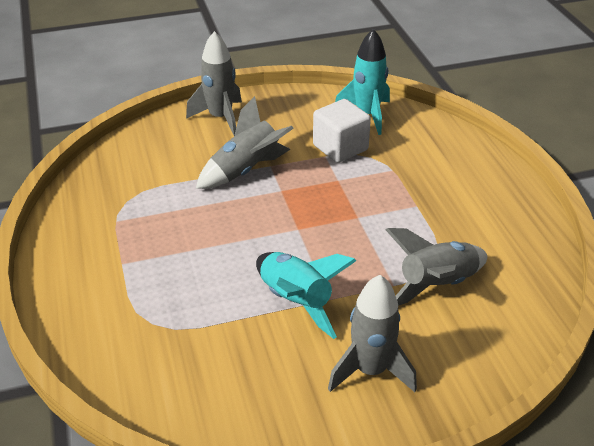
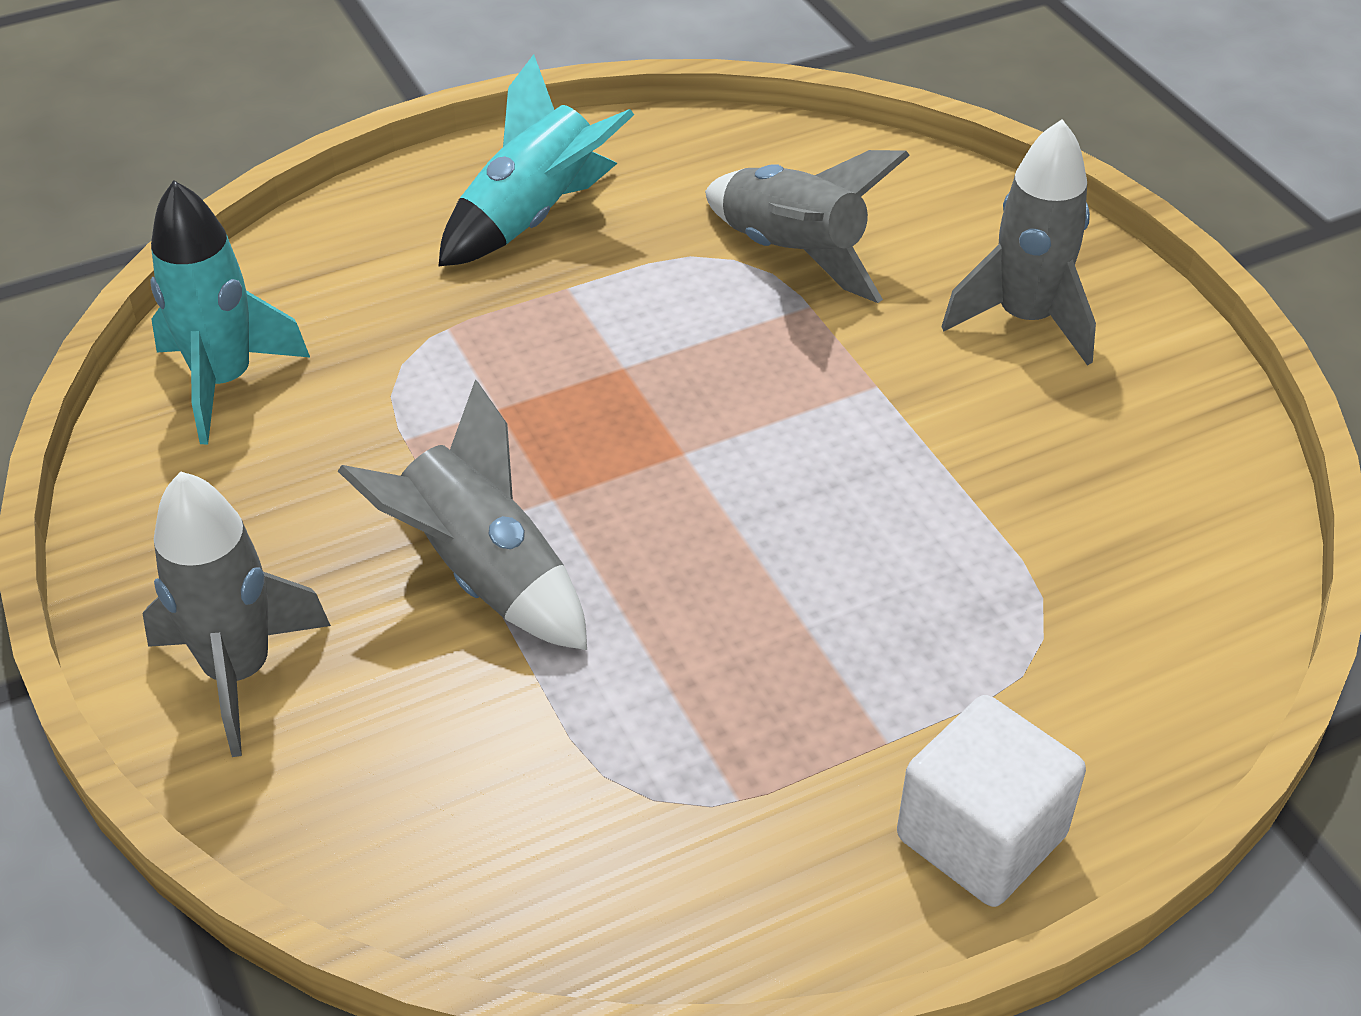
camera: 100 degrees left, 5 degrees up
turquoise rocket [256,252,357,339] -> turquoise rocket moved to [438,54,634,267]
white cube [313,99,371,163] -> white cube moved to [897,695,1086,907]

